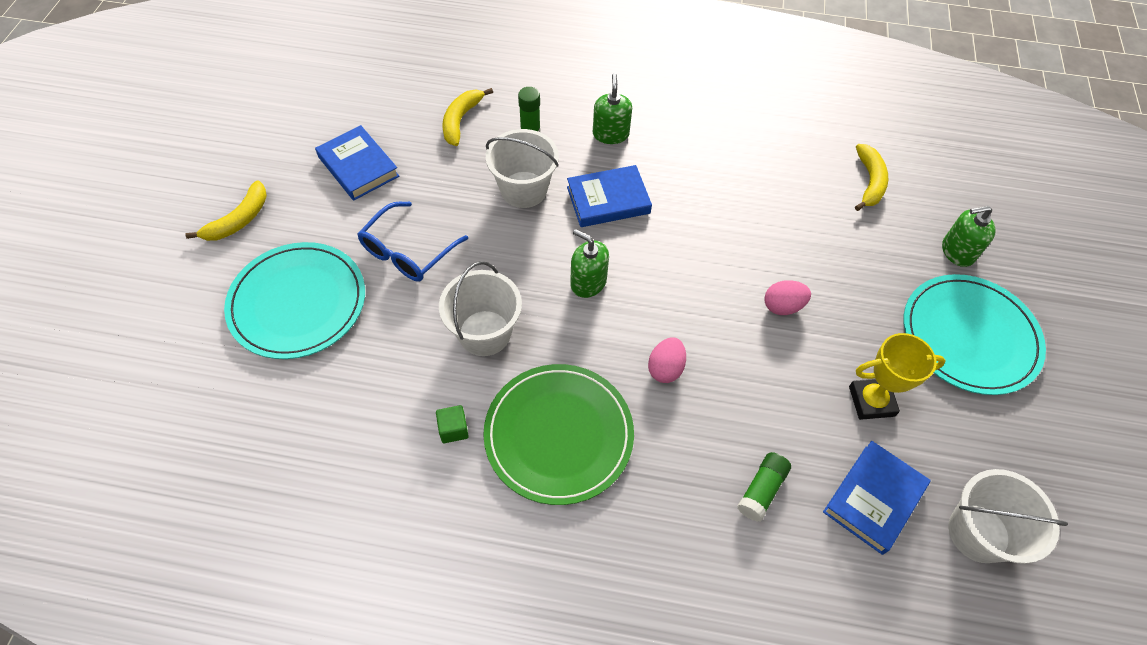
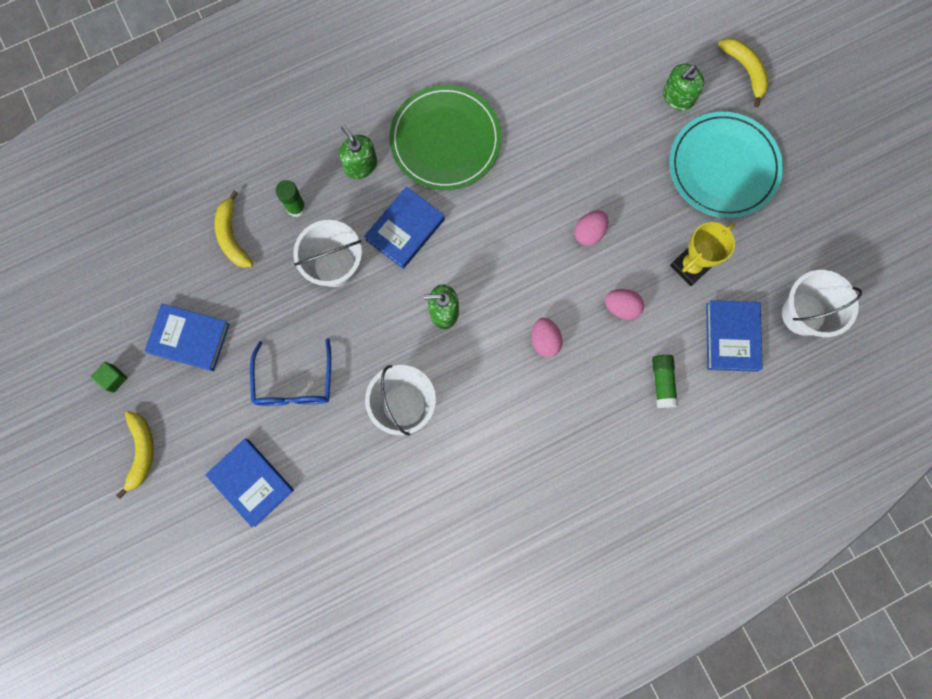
camera: 35 degrees left, 20 degrees up
turquoise plate [224,242,365,359] -> blue book [205,439,294,527]
green cube [436,405,468,443] -> green cube moved to [91,362,127,393]
green plate [483,364,634,505] -> green plate moved to [389,85,502,190]
yellow banana [855,144,888,211] -> yellow banana moved to [718,38,769,107]
none -> pink egg [605,289,644,320]

